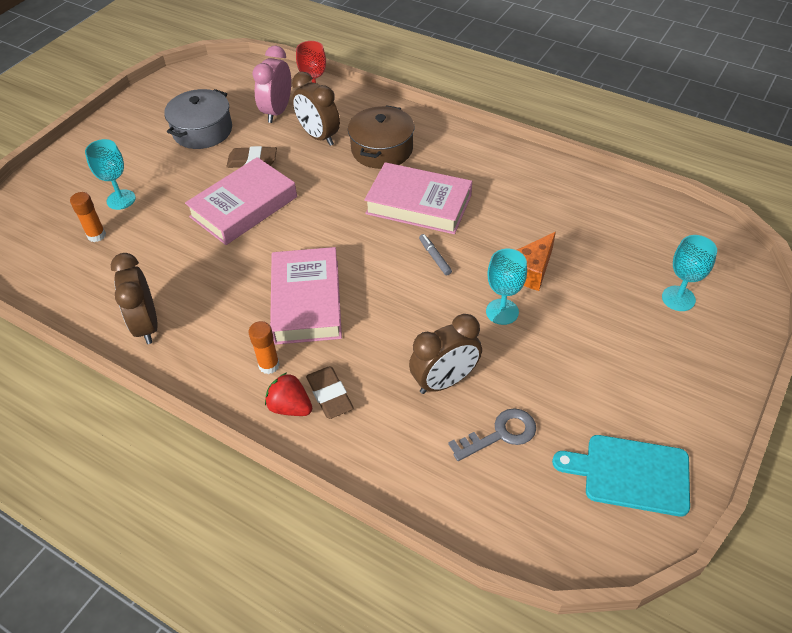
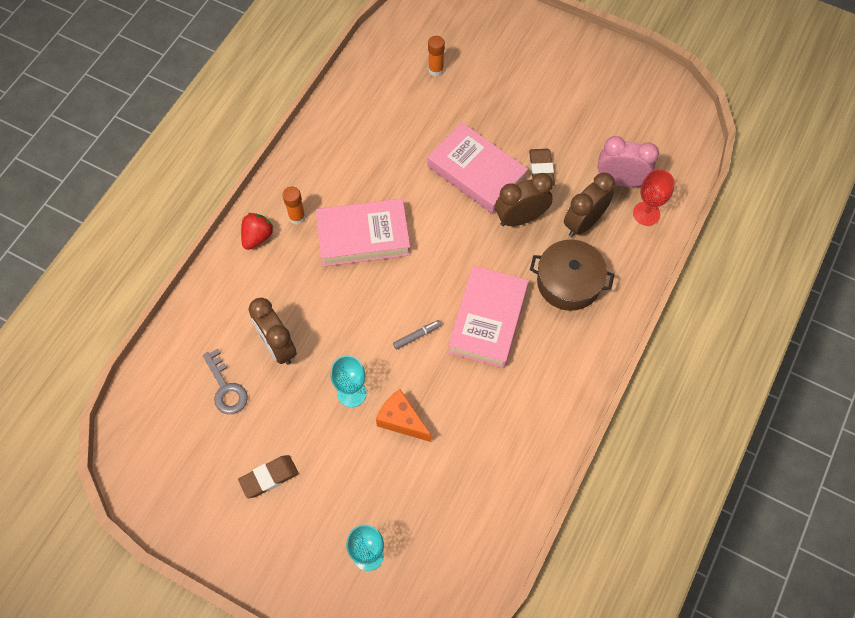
camera: 85 degrees right, 15 degrees up
turquoise goblet [85,139,136,210] -> none
brown clock [111,253,158,344] -> brown clock moved to [495,173,553,226]
grey pot [164,89,232,149] -> none
brown eraser [306,367,354,419] -> brown eraser moved to [238,455,299,498]
turquoise cutting board [552,435,690,517] -> none

